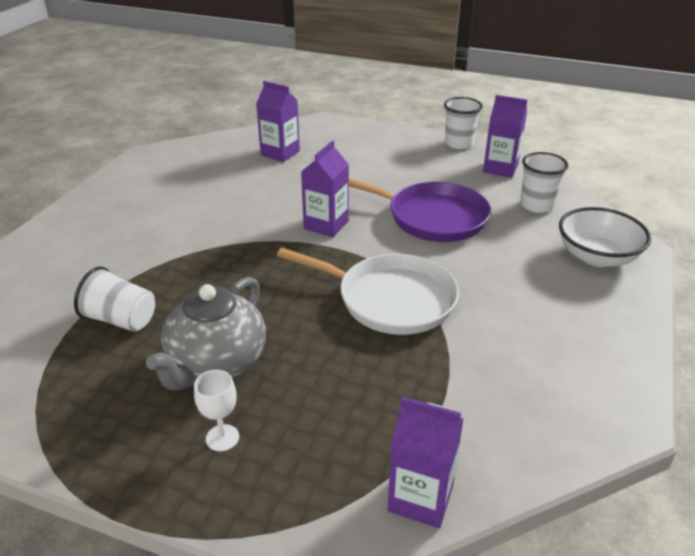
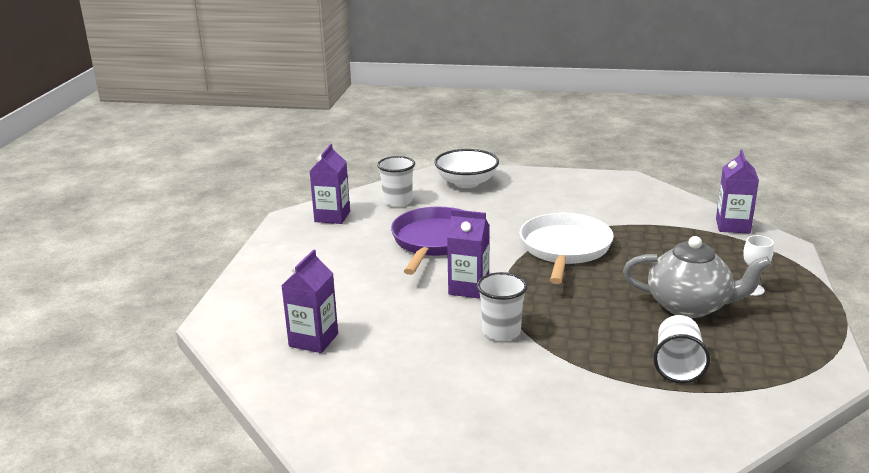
camera: 100 degrees left, 10 degrees down
white cup [444,97,483,149] -> white cup moved to [477,272,528,341]

